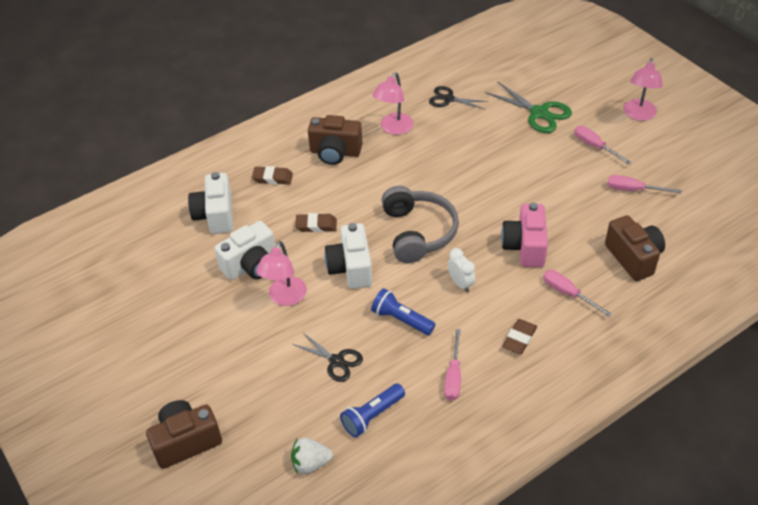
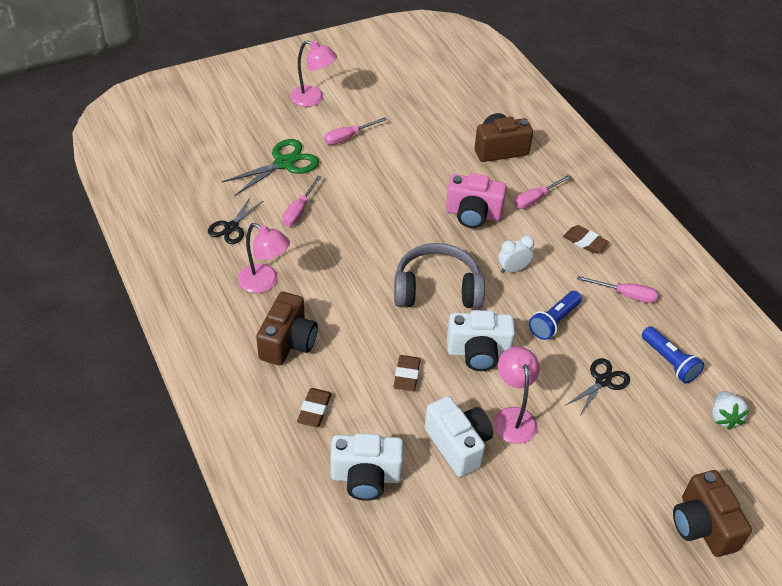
camera: 85 degrees left, 0 degrees up
pink lamp [256,241,307,306] -> pink lamp turned 120 degrees counterclockwise [494,346,540,444]
pink screwdriver [608,175,681,193] -> pink screwdriver moved to [282,176,322,226]

